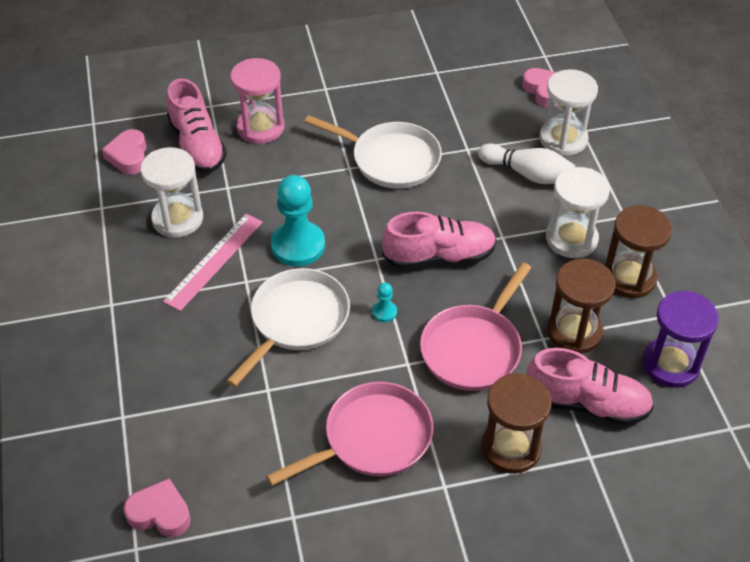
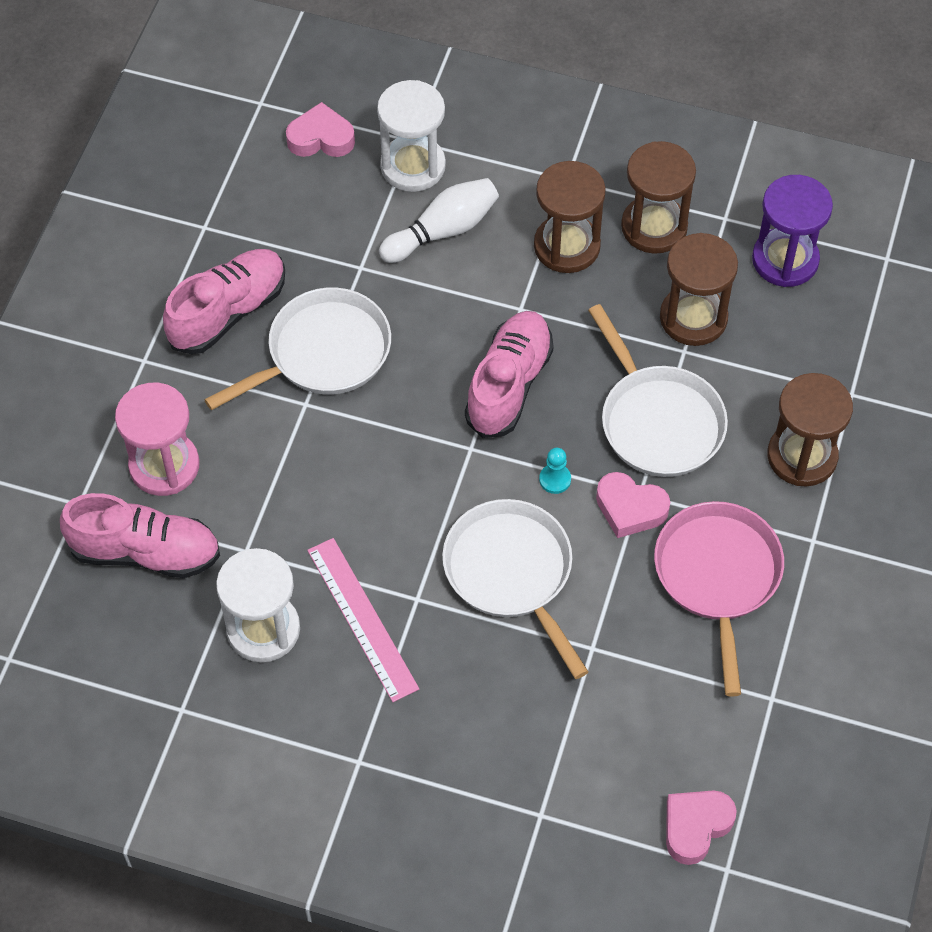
camera: 60 degrees left, 10 degrees up
pink heart [102,129,147,174] -> pink heart moved to [596,472,670,538]
turquoise pawn [271,175,325,266] -> none
pink pan [420,262,531,391] -> white pan [588,304,728,477]
pink shoe [526,348,654,426] -> pink shoe moved to [163,249,285,355]
white hourglass [546,167,610,258] -> brown hourglass [534,161,606,273]

